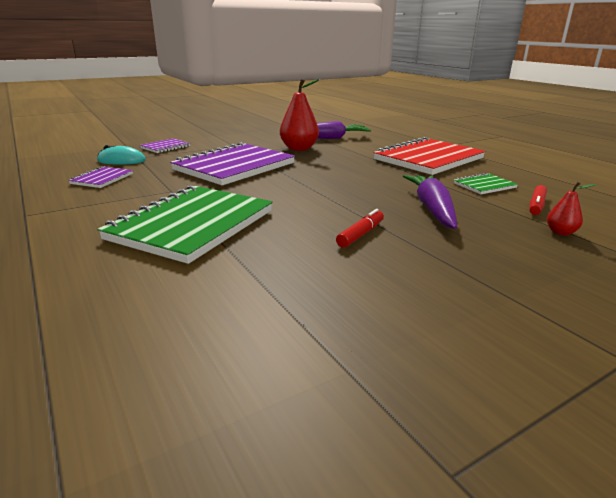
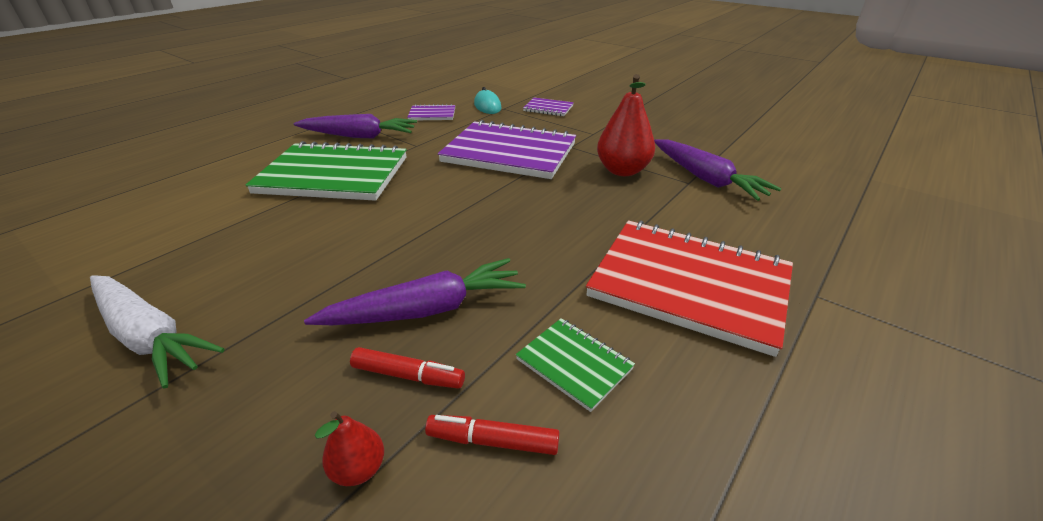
camera: 70 degrees right, 10 degrees up
red marker [336,209,384,248] -> red marker moved to [350,347,465,389]
none -> white carrot [90,275,225,389]
none -> purple carrot [293,114,417,138]

